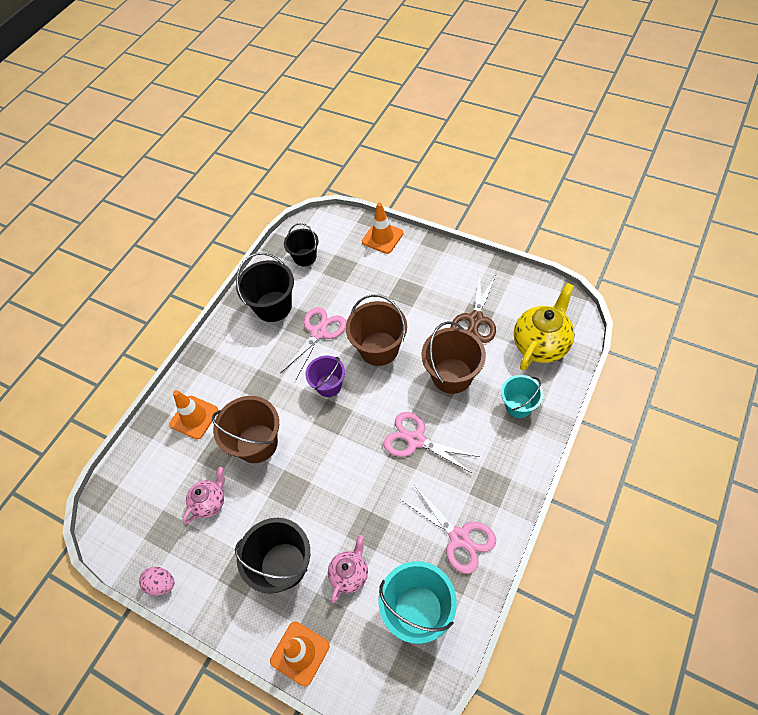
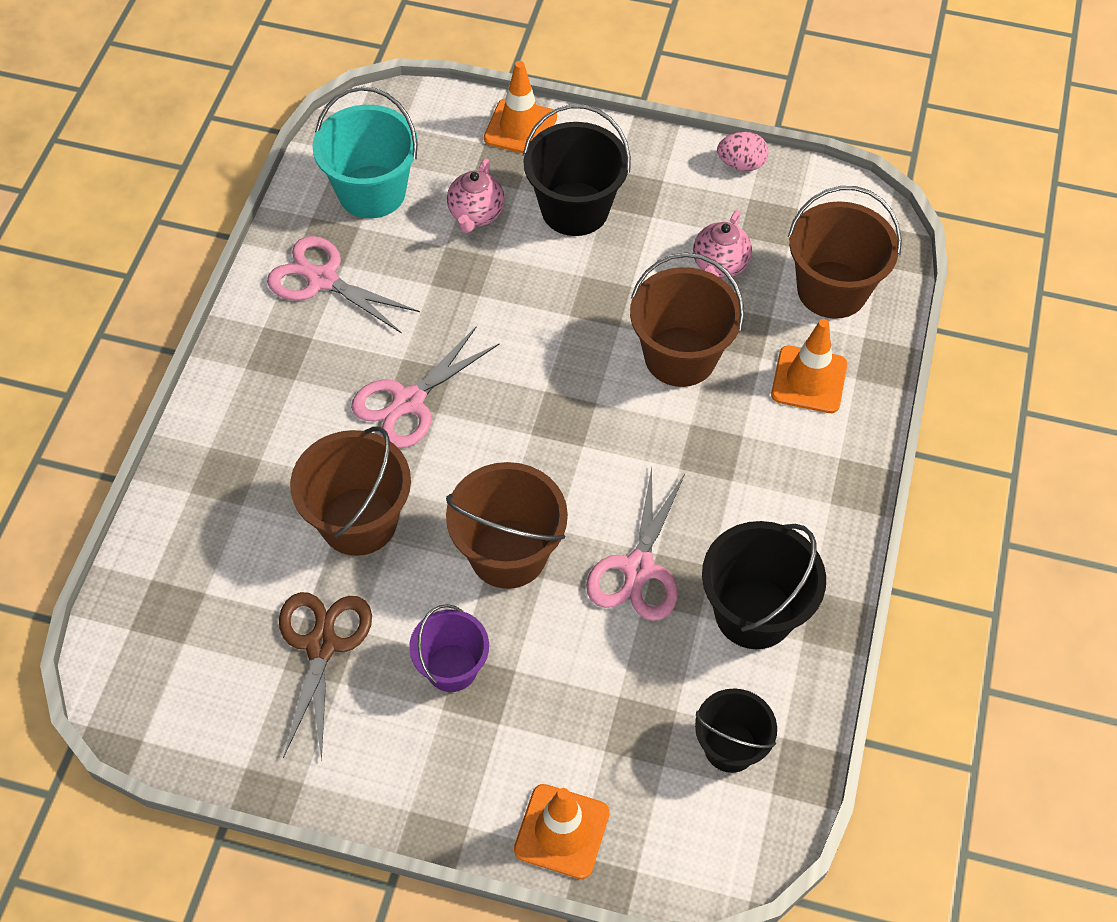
camera: 160 degrees right, 0 degrees up
purple bucket [305,356,345,397] -> purple bucket moved to [409,604,489,692]
pink scissors [383,412,480,474] -> pink scissors turned 120 degrees clockwise [351,326,500,448]
turquoise bucket [501,375,543,418] -> none
yellow teapot [514,283,575,371] -> none
none -> brown bucket [788,186,902,319]

